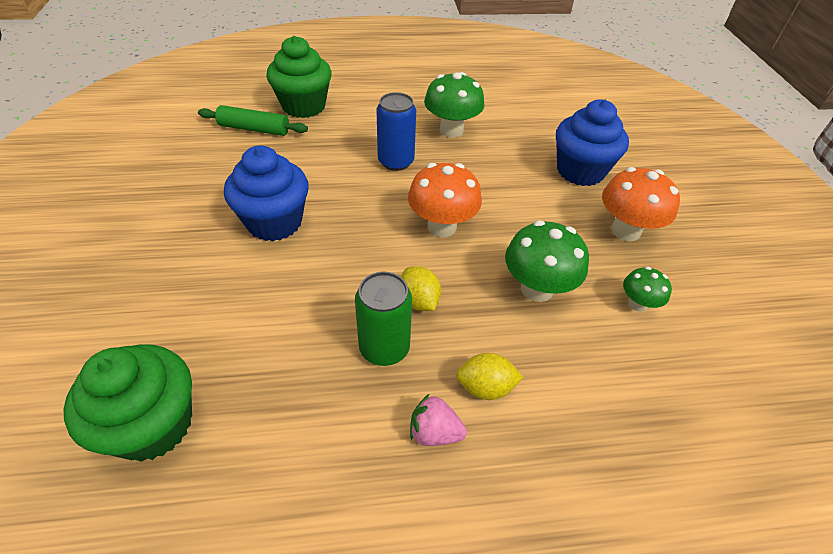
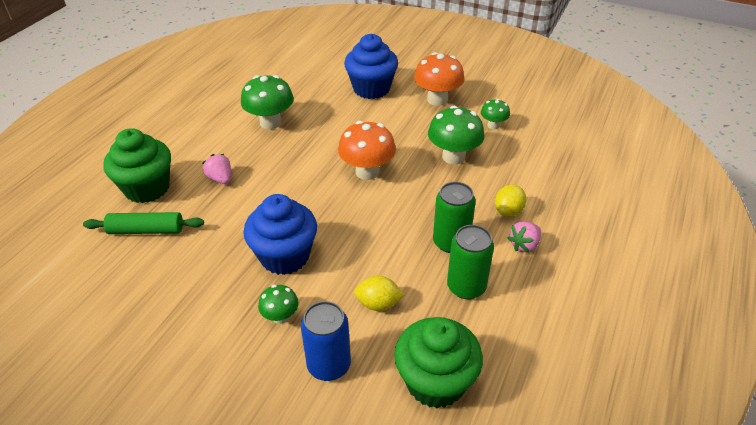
camera: 55 degrees left, 5 degrees down
green rolling pin [198,105,308,136] -> green rolling pin turned 45 degrees clockwise [83,212,204,234]
blue can [376,92,416,171] -> blue can moved to [301,301,351,381]
yellow lemon [401,266,441,311] -> yellow lemon moved to [354,276,404,311]
none -> pink strawberry [202,154,231,184]
none -> green mushroom [258,285,299,324]
none -> green can [447,225,494,299]

